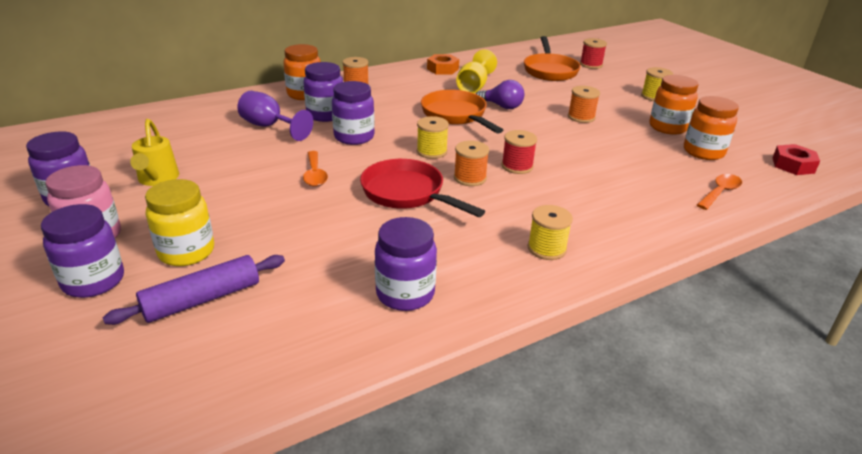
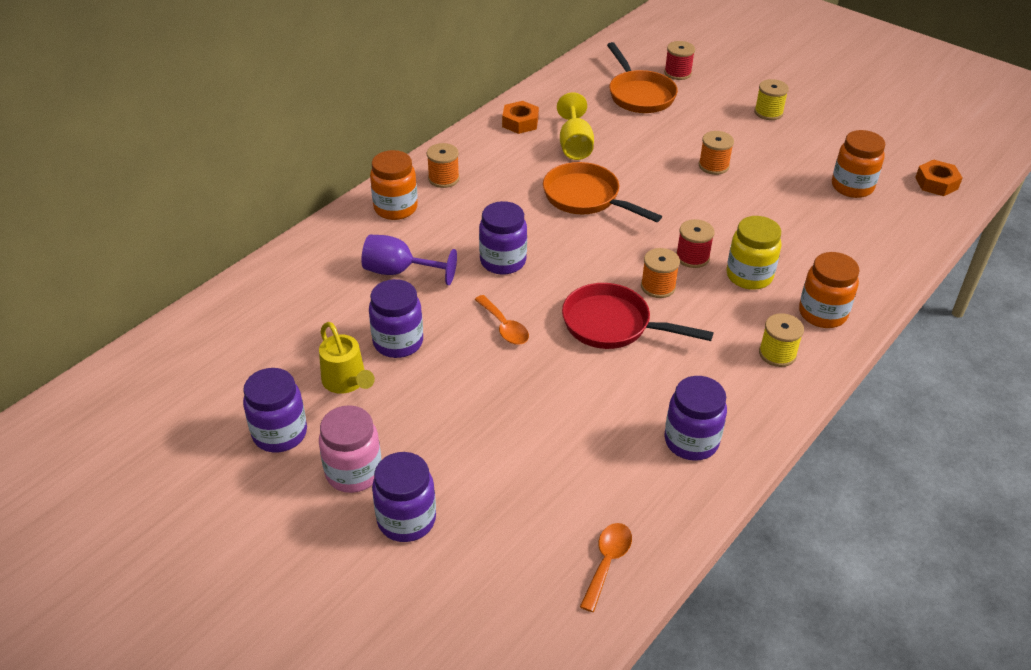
camera: 20 degrees left, 10 degrees up
purple rolling pin [103,255,285,325] -> none
yellow jar [145,179,214,266] -> yellow jar moved to [726,216,781,290]
purple jar [303,62,343,122] -> purple jar moved to [369,279,423,358]
yellow spool [417,116,449,159] -> none
purple light bulb [476,80,524,109] -> none
orange jar [649,75,699,135] -> orange jar moved to [799,252,860,328]
orange spoon [697,174,742,210] -> orange spoon moved to [580,523,632,612]
red nut [773,144,820,175] -> orange nut [915,160,963,196]

